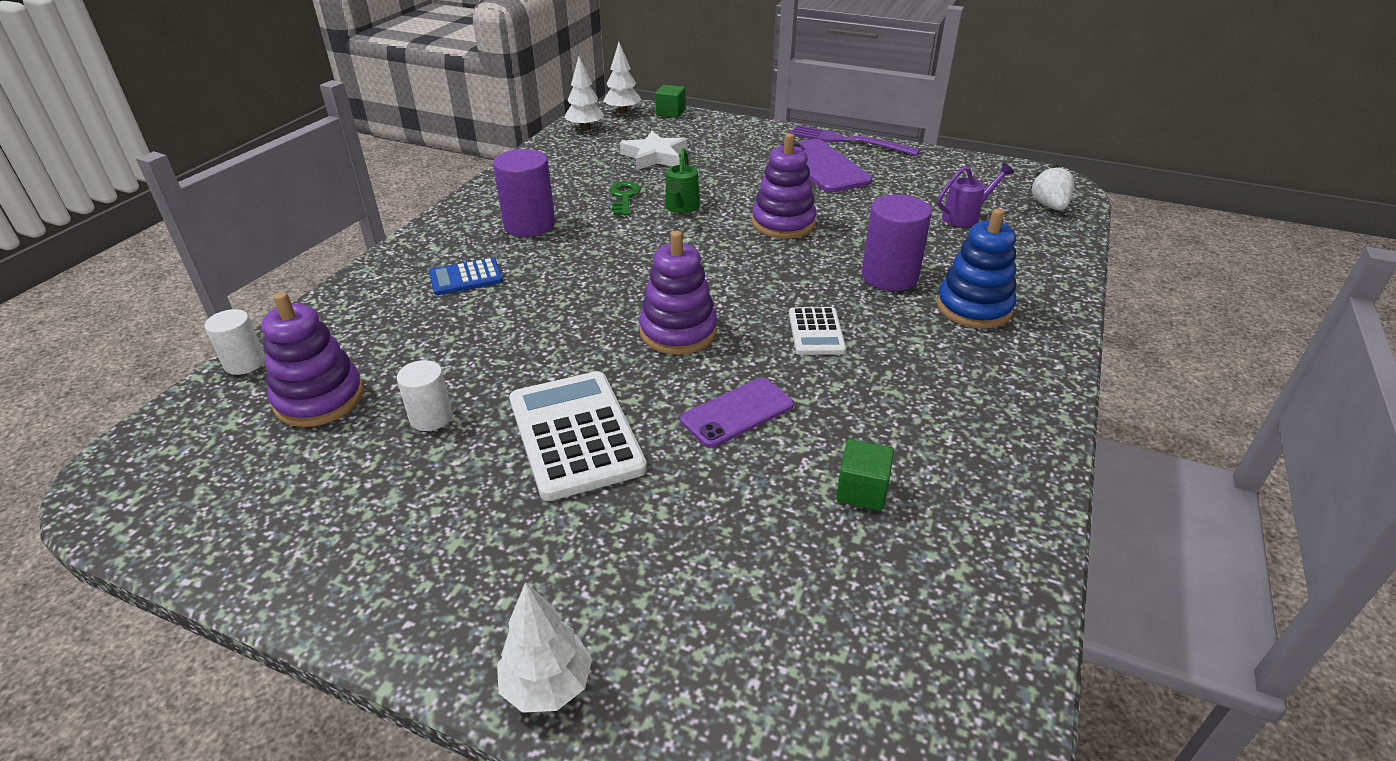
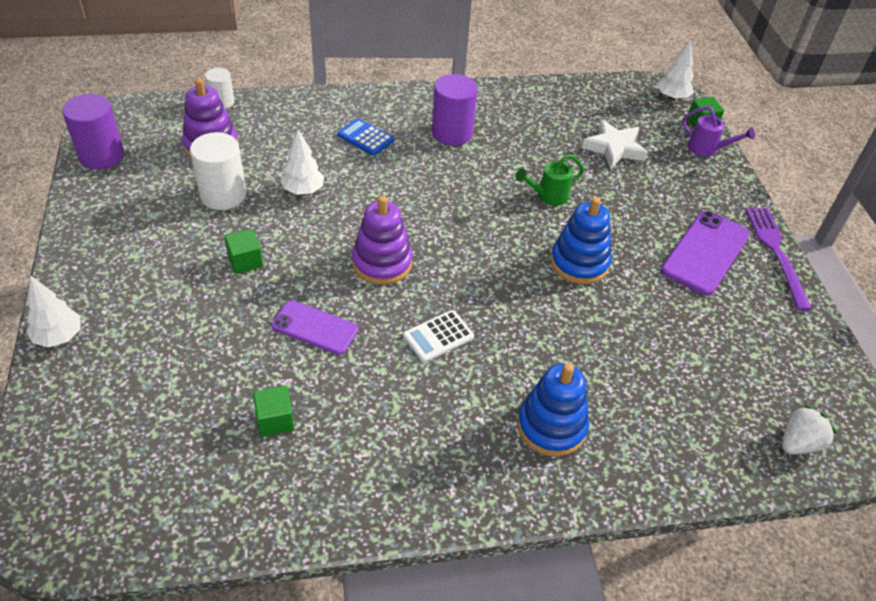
camera: 55 degrees right, 10 degrees up
white cylinder [397,360,453,431] -> white cylinder [190,132,246,210], size x1.68
white calculator [509,371,647,501] -> green cube [224,229,263,274]
white tree [564,56,605,130] -> white tree moved to [281,129,324,195]
green key [609,181,641,216] -> none
purple stacking toy [752,133,817,239] -> blue stacking toy [550,197,612,284]
purple cylinder [862,194,932,291] -> purple cylinder moved to [62,94,124,170]
purple watering can [937,163,1014,227] -> purple watering can moved to [682,106,755,157]

